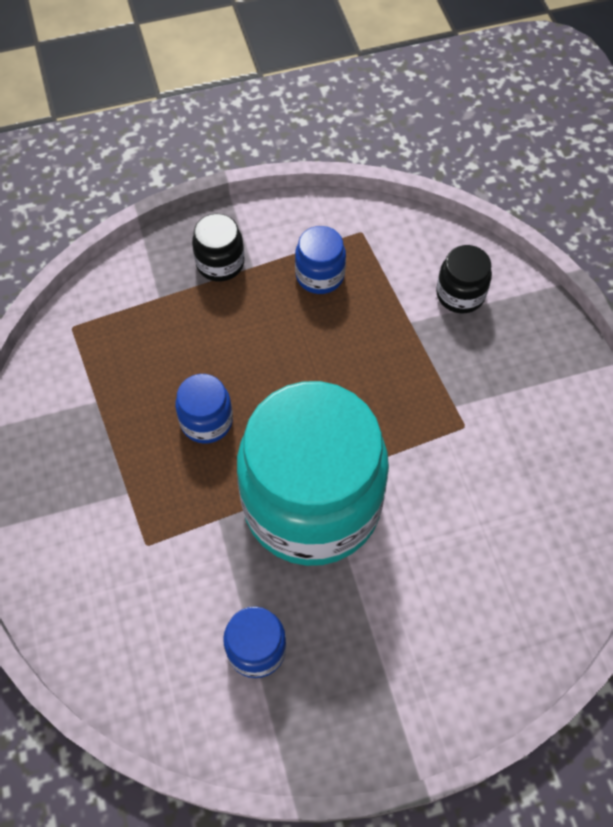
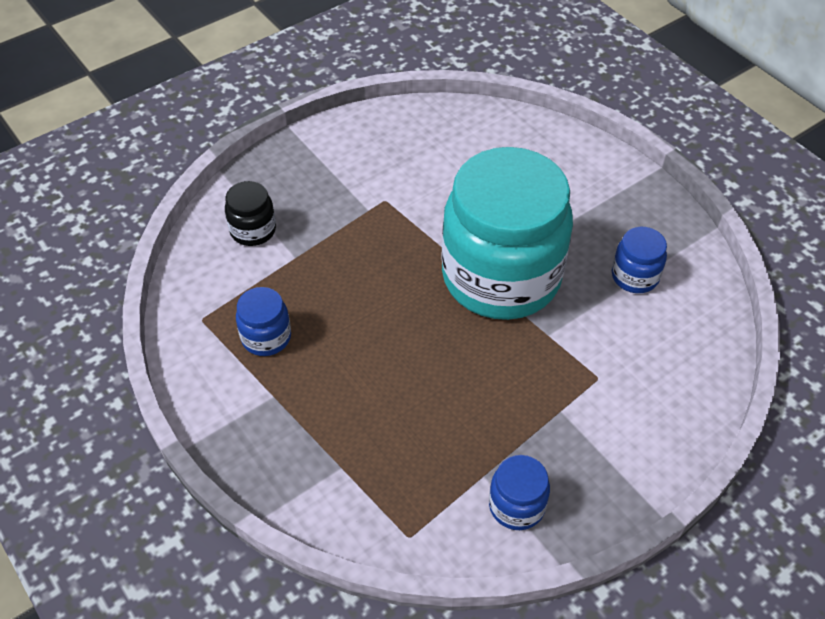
camera: 110 degrees left, 10 degrees down
blue jar [175,374,233,444] -> blue jar moved to [489,455,550,530]
black jar [192,214,244,282] -> none

